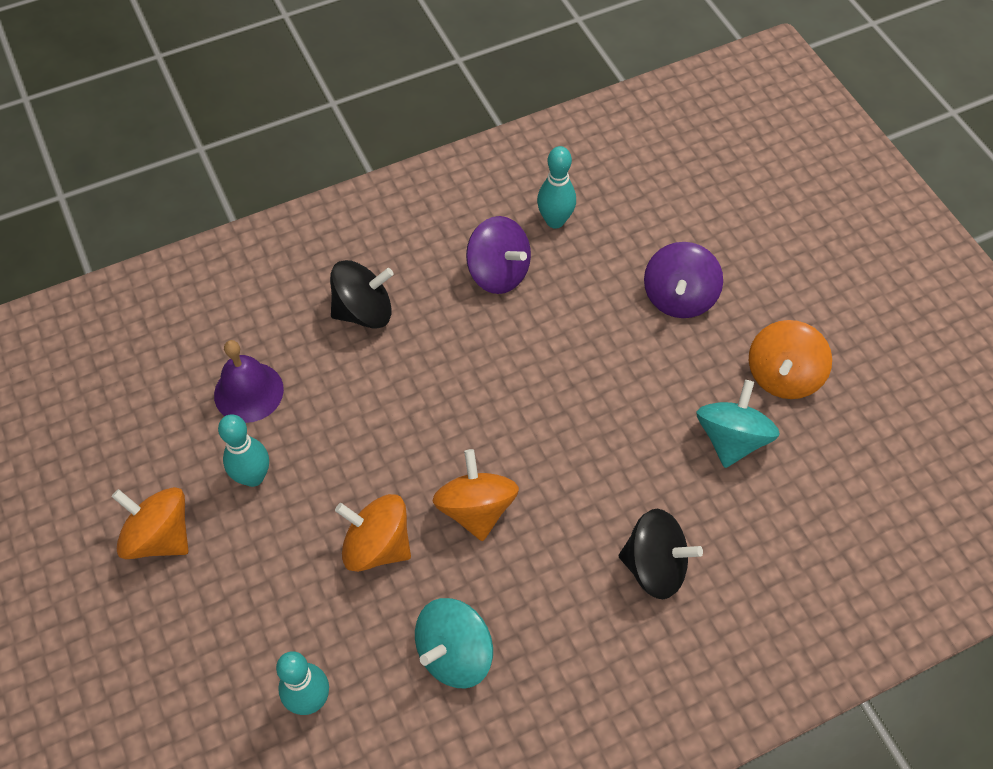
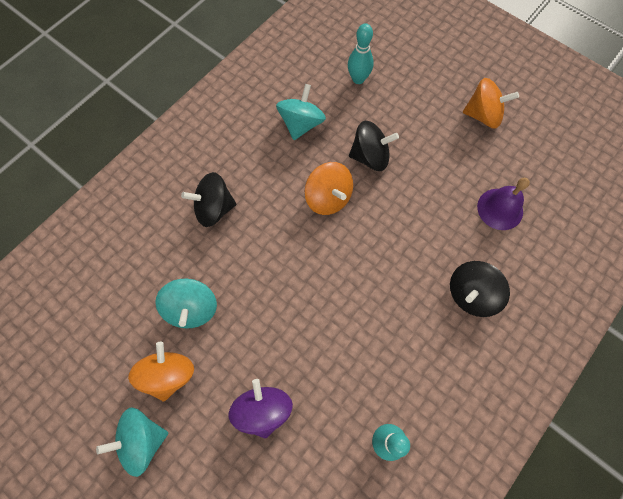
camera: 155 degrees right, 10 degrees up
turquoise bowling pin [218,414,269,487] -> none
orange spinning top [335,494,411,572] -> black spinning top [349,121,399,171]
purple spinning top [466,216,531,294] -> none
none -> turquoise spinning top [96,407,168,477]

